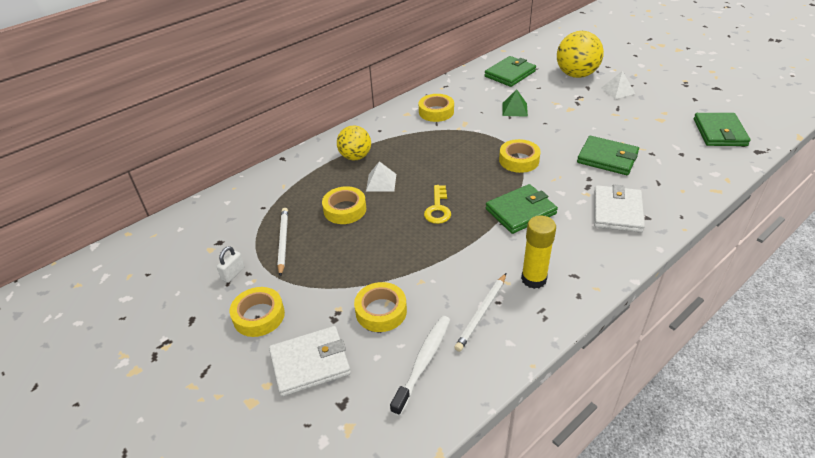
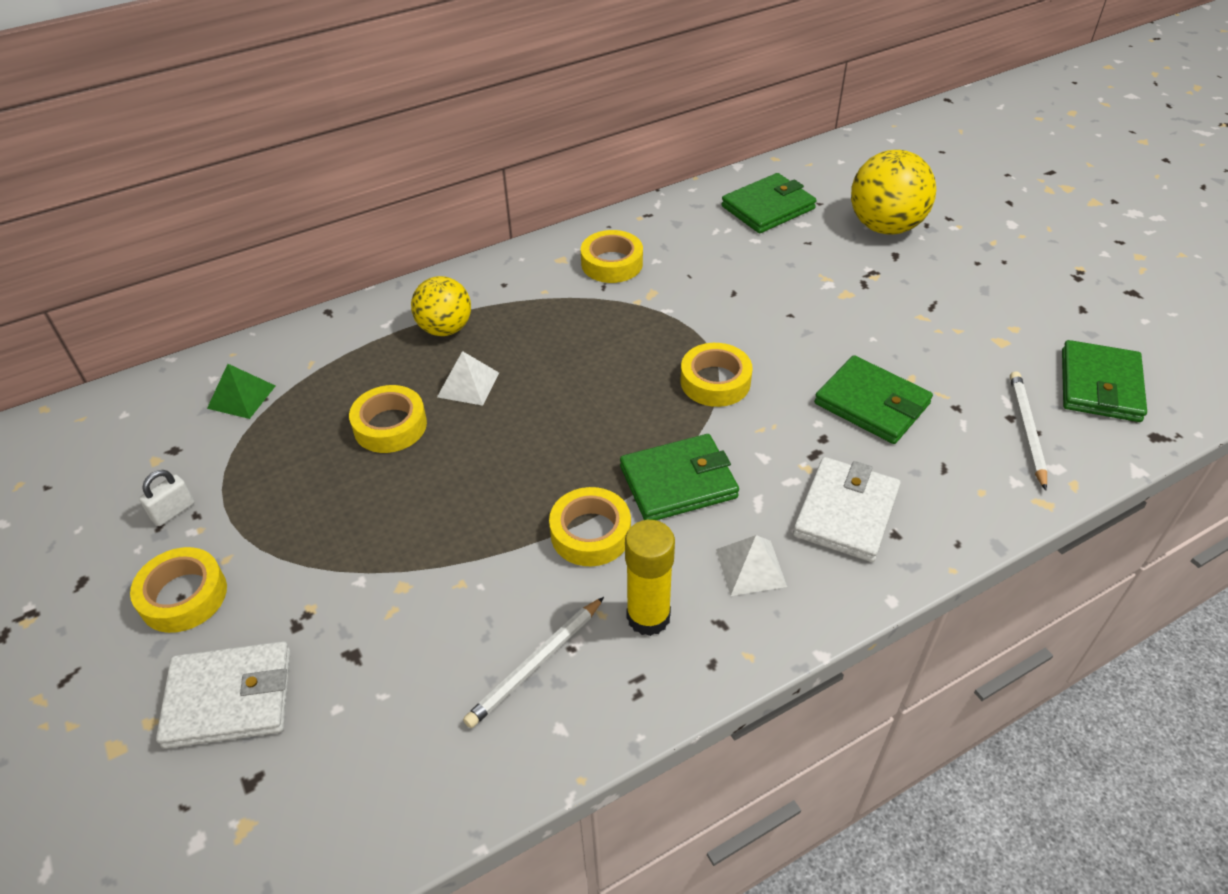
camera: 10 degrees right, 5 degrees up
white pencil [277,208,288,277] -> white pencil moved to [1010,371,1048,491]
yellow tape [354,282,407,332] -> yellow tape moved to [549,487,631,566]
white toothbrush [390,316,450,416] -> none
yellow key [424,185,451,224] -> none
green pyramid [502,89,528,117] -> green pyramid moved to [207,364,275,419]
white pyramid [601,71,635,99] -> white pyramid moved to [716,535,787,596]

